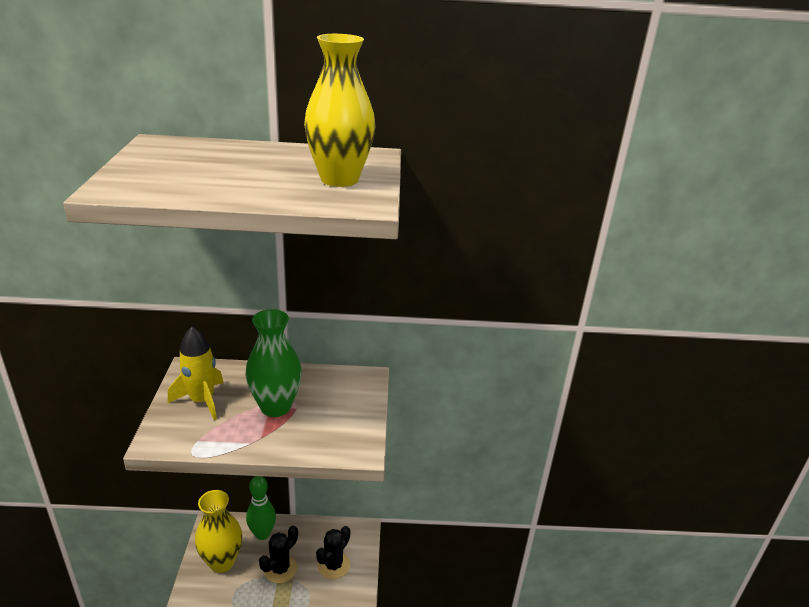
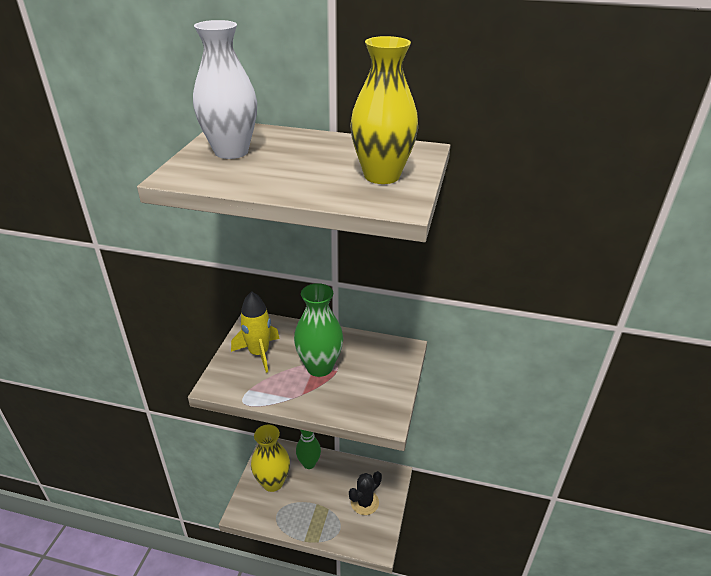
camera: 15 degrees right, 5 degrees up
black cactus [259,526,298,583] -> none
none -> white vase [193,20,257,159]

